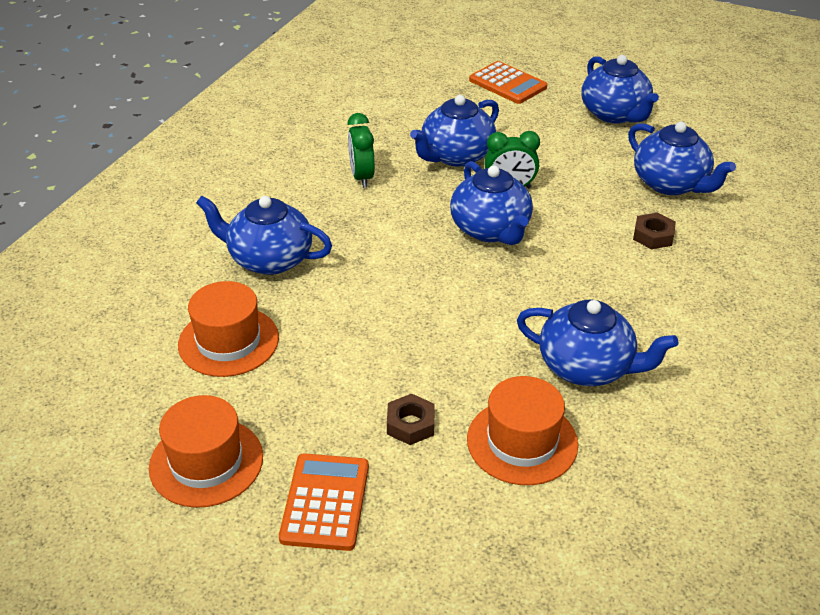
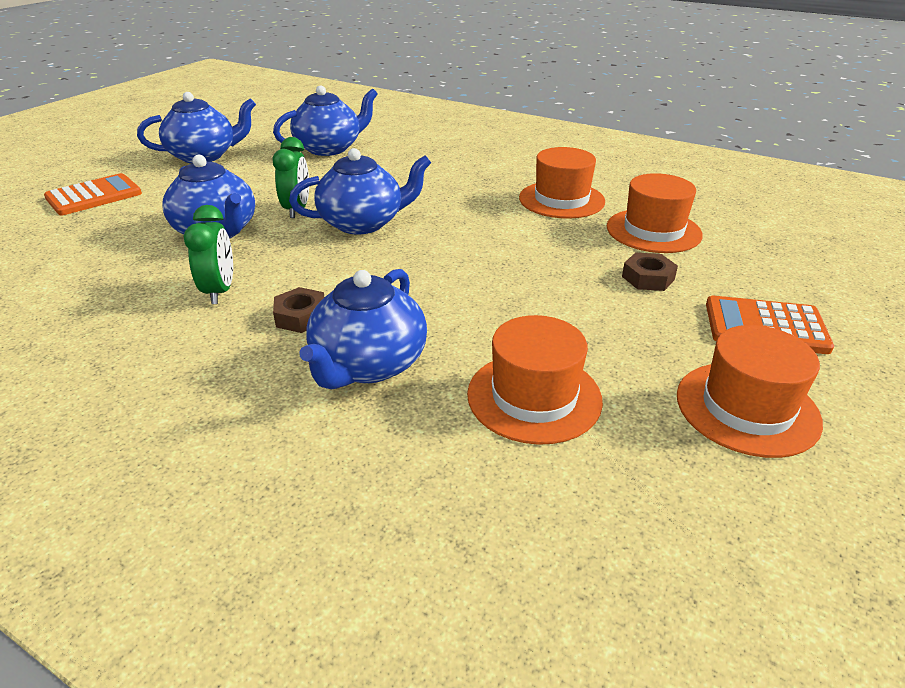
camera: 85 degrees left, 5 degrees down
green clock [347,113,375,188] -> green clock turned 90 degrees counterclockwise [183,205,233,304]
blue teapot [517,300,679,386] -> orange hat [519,147,605,219]
brown nut [633,213,676,249] -> brown nut moved to [273,287,324,333]

